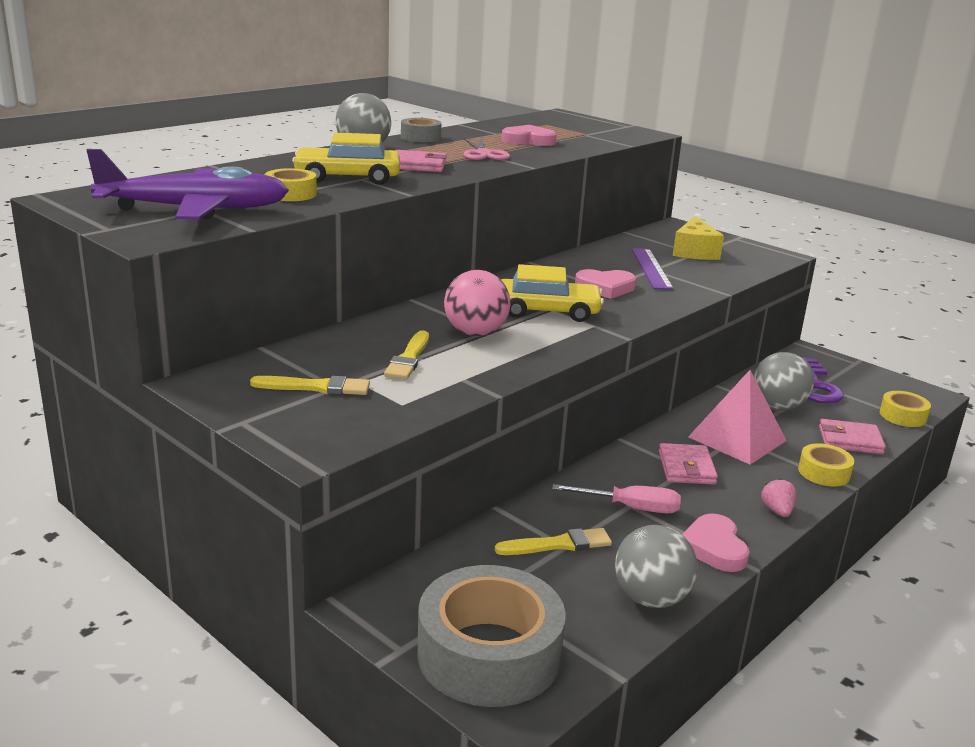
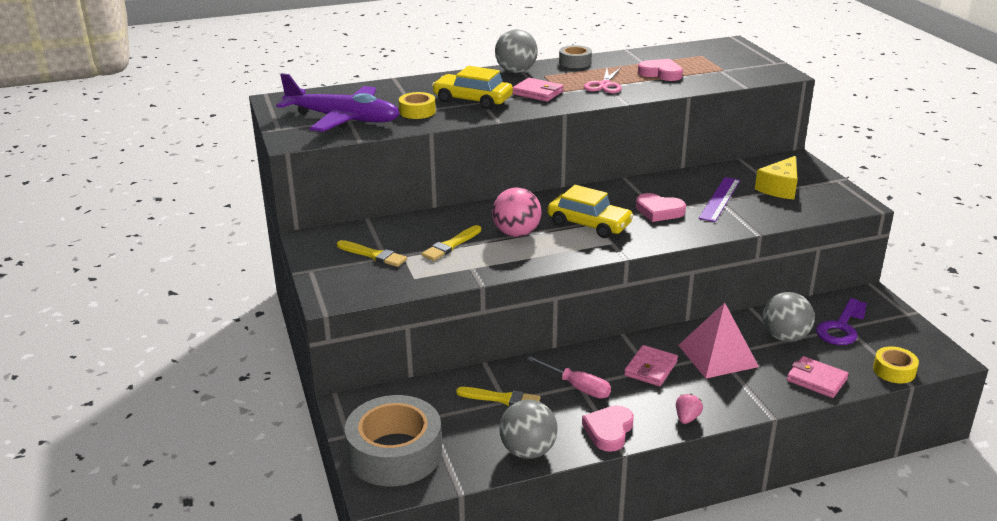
camera: 30 degrees right, 5 degrees up
yellow tape [798,443,854,486] -> none

